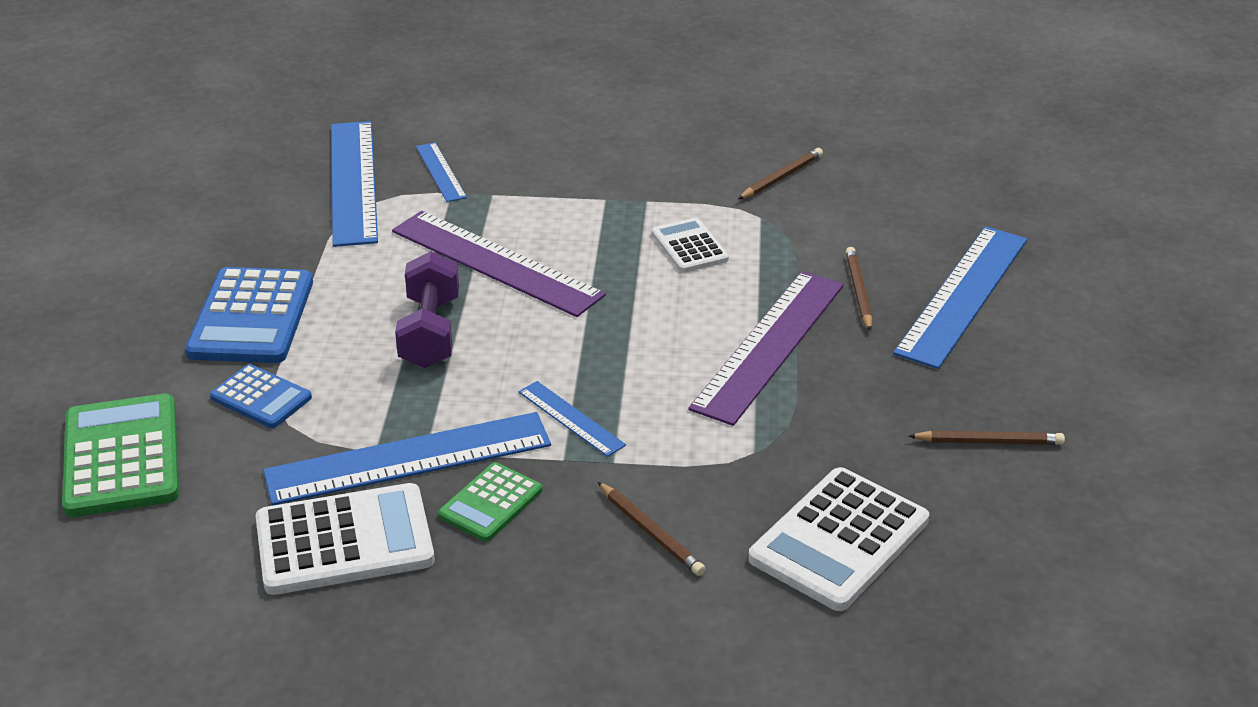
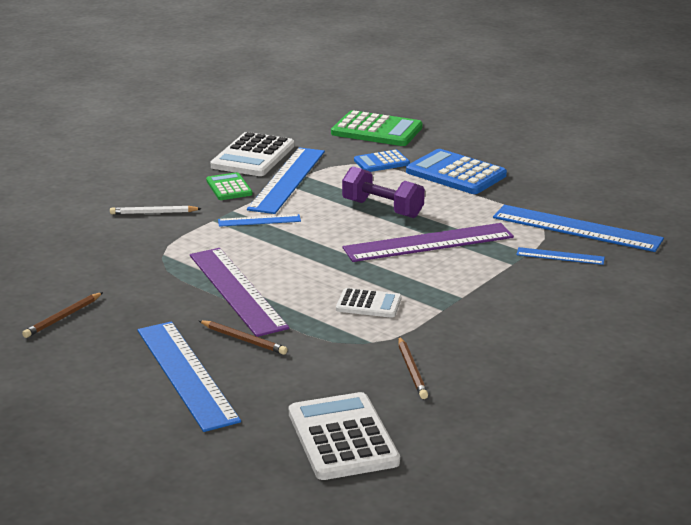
camera: 125 degrees right, 10 degrees down
brown pencil [598,482,706,576] -> white pencil [110,206,202,214]
white calculator [748,467,929,611] -> white calculator moved to [289,392,400,480]

